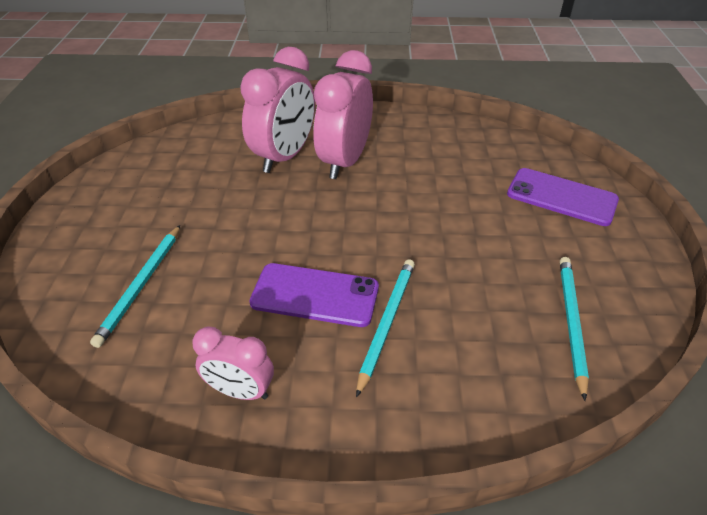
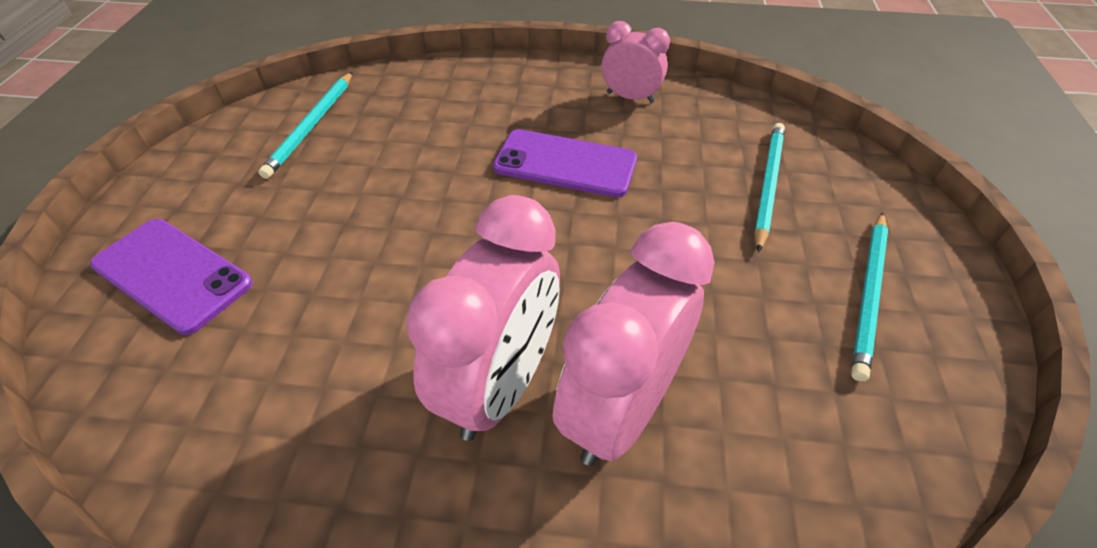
camera: 175 degrees left, 5 degrees up
turquoise pencil [356,259,415,398] -> turquoise pencil moved to [851,212,888,382]

